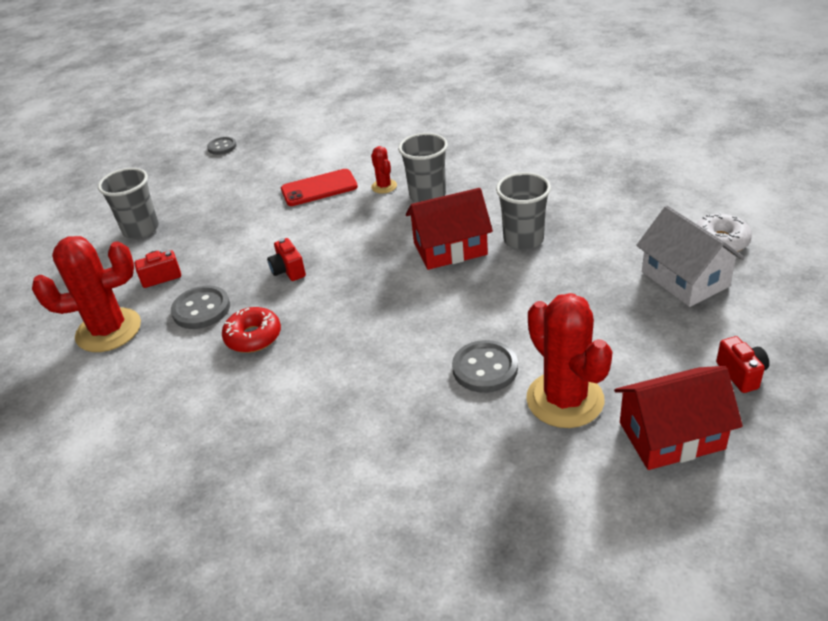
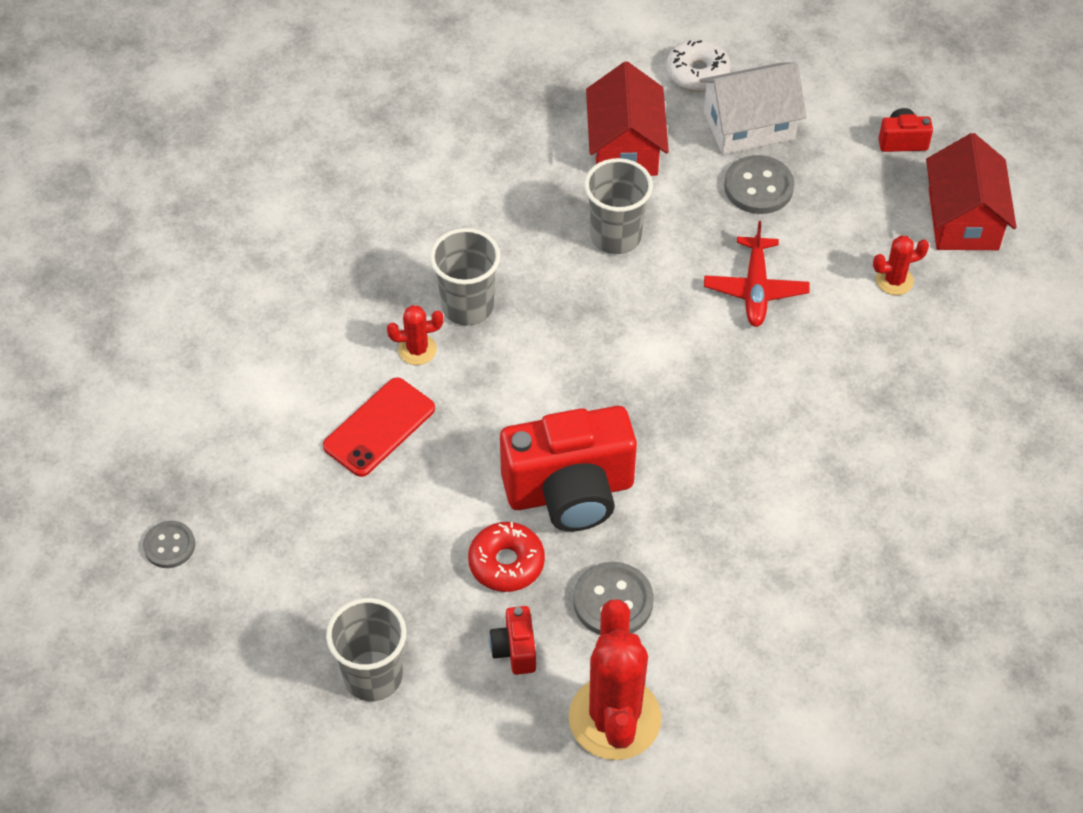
camera: 80 degrees left, 15 degrees up
red donut [222,307,281,353] -> red donut moved to [468,522,545,592]
red camera [267,238,306,281] -> red camera [500,406,637,531], size x2.32
red phone [281,169,358,206] -> red phone turned 45 degrees clockwise [323,377,435,477]
red house [406,188,493,270] -> red house moved to [586,62,669,176]
grey button [452,340,518,393] -> grey button moved to [724,155,794,214]
red cactus [526,293,613,428] -> red cactus [873,235,929,295], size x0.47
none -> red plane [704,221,810,327]

